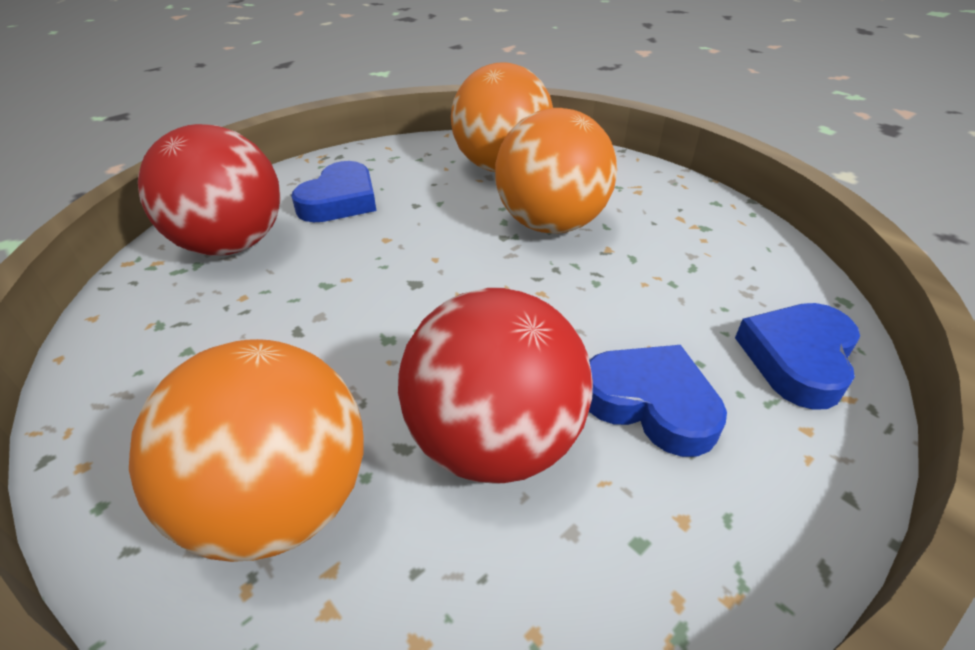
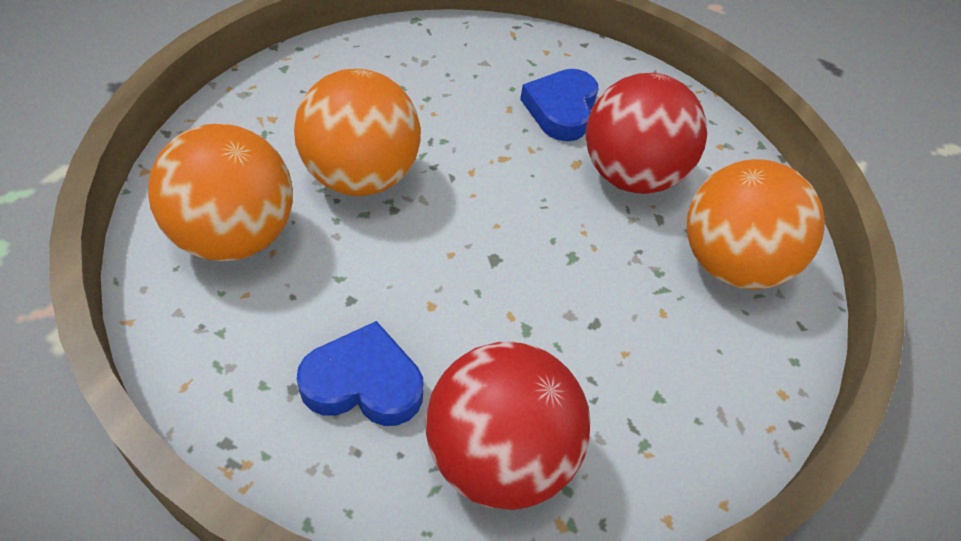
camera: 115 degrees left, 10 degrees up
blue heart [735,303,860,410] -> none

